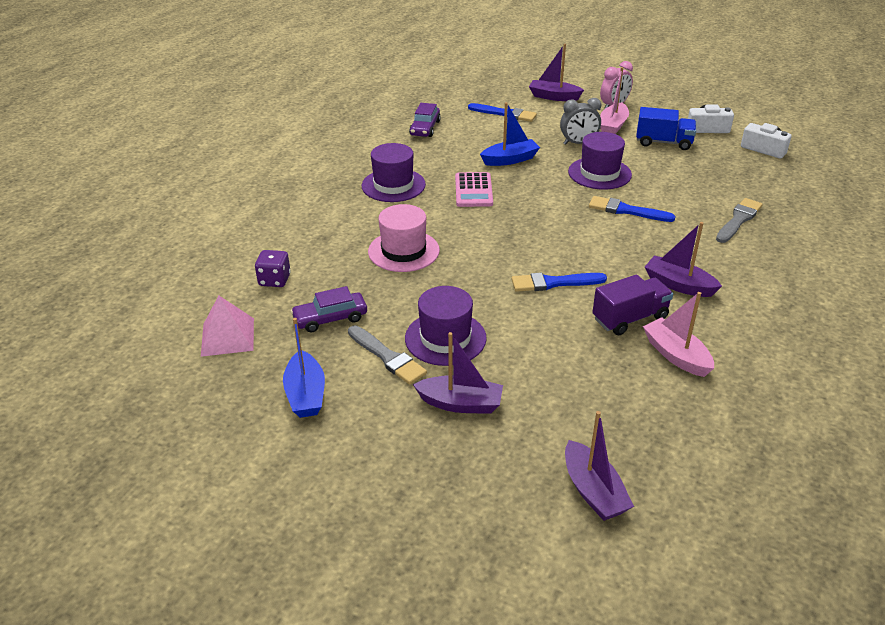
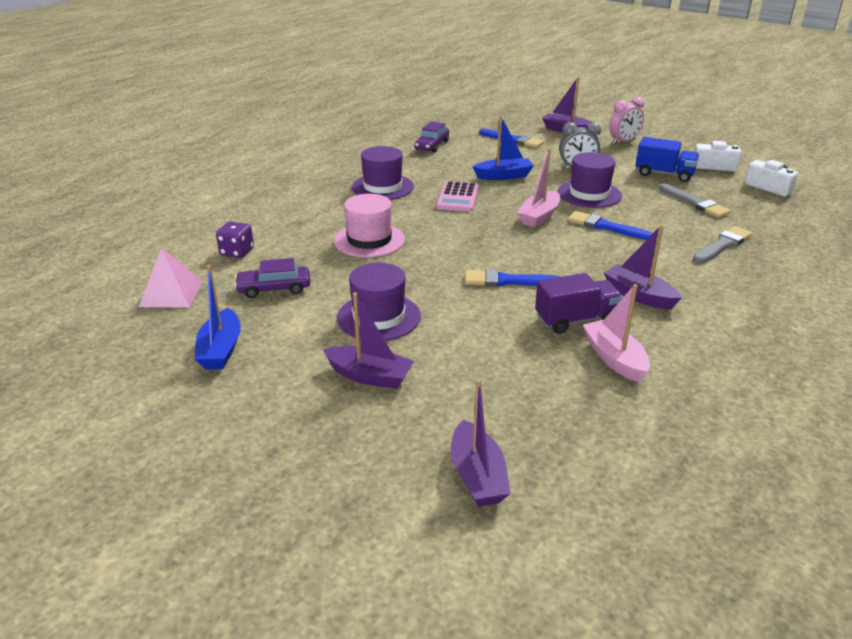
camera: 10 degrees right, 5 degrees down
grey brush [348,325,427,385] -> grey brush moved to [659,183,731,218]
pink boat [600,67,629,134] -> pink boat moved to [517,148,560,227]

